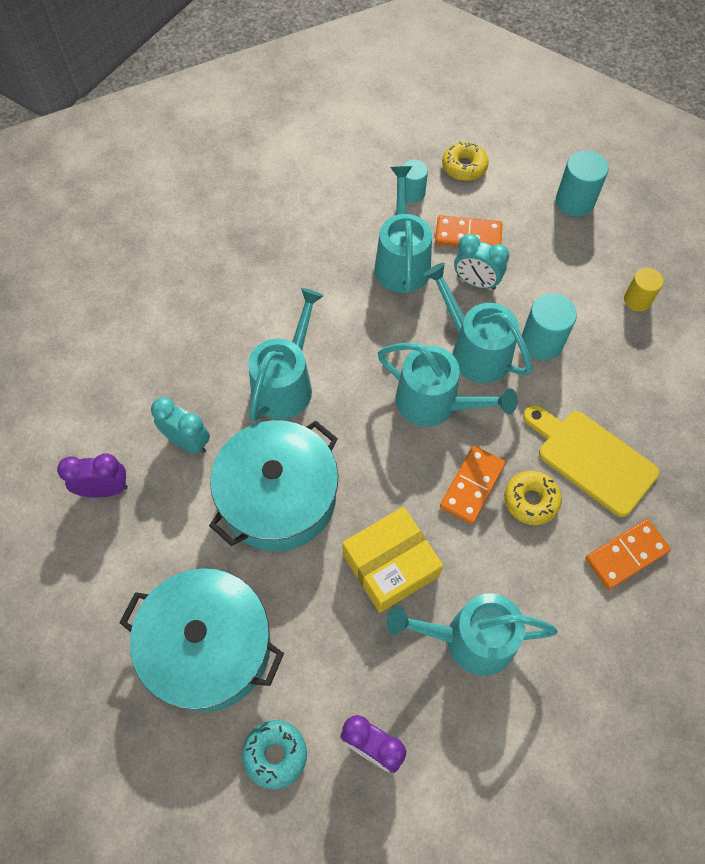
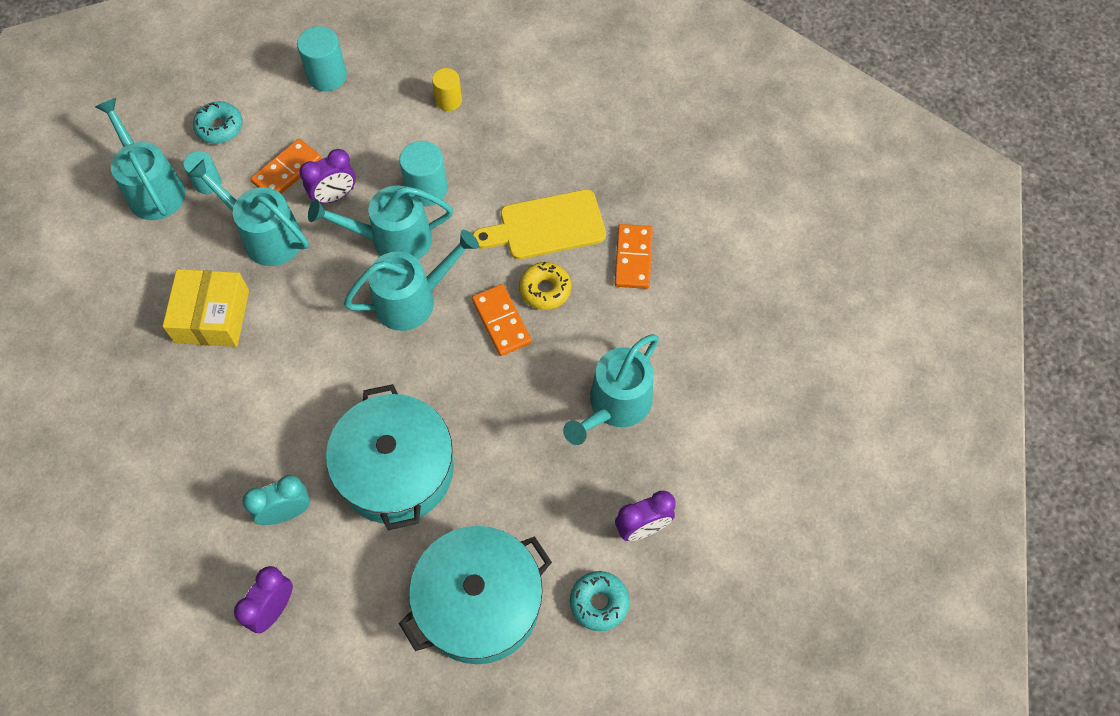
camera: 55 degrees left, 0 degrees up
turquoise watering can [248,288,324,422] -> turquoise watering can moved to [95,98,186,220]
yellow box [342,507,443,613] -> yellow box moved to [163,269,249,347]
yellow donut [442,141,489,181] -> turquoise donut [193,101,243,144]
turquoise clock [454,234,509,290] -> purple clock [299,149,356,204]

